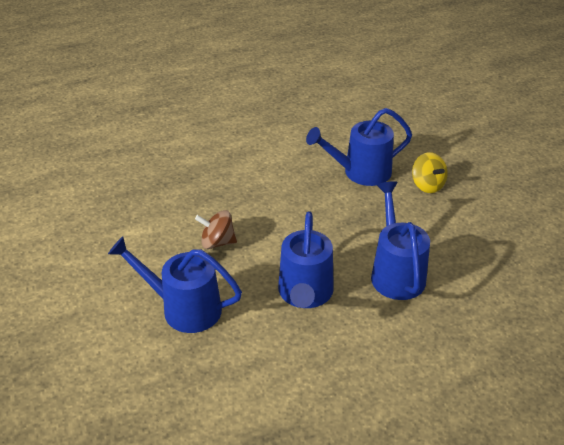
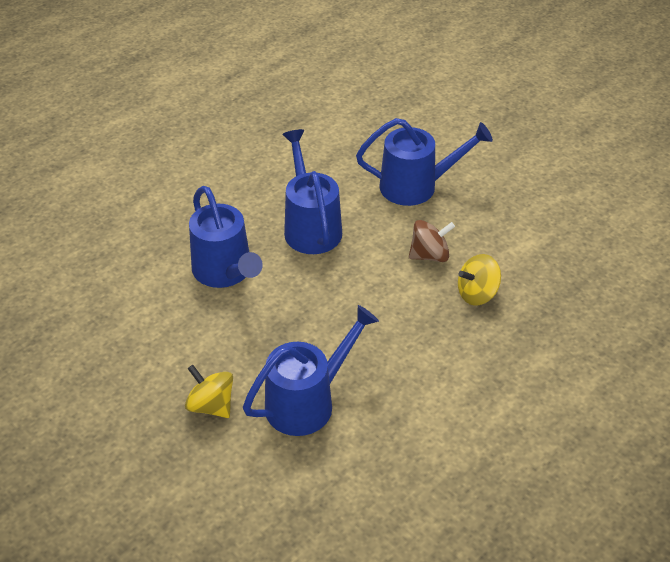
camera: 160 degrees right, 5 degrees up
none -> yellow spinning top [458,254,501,305]

